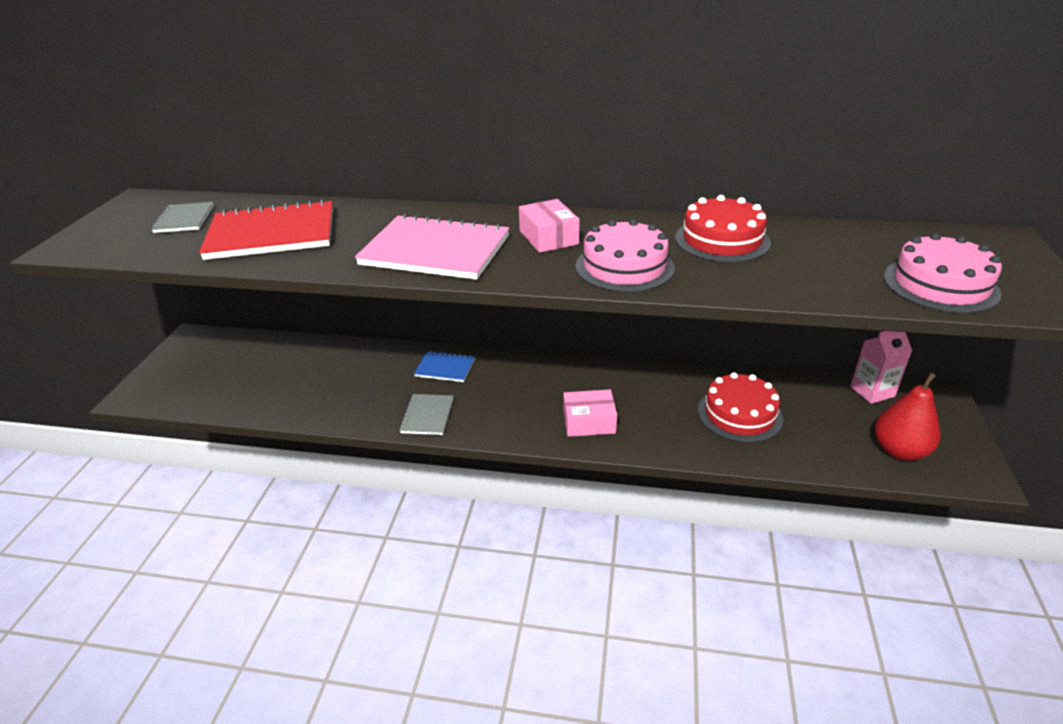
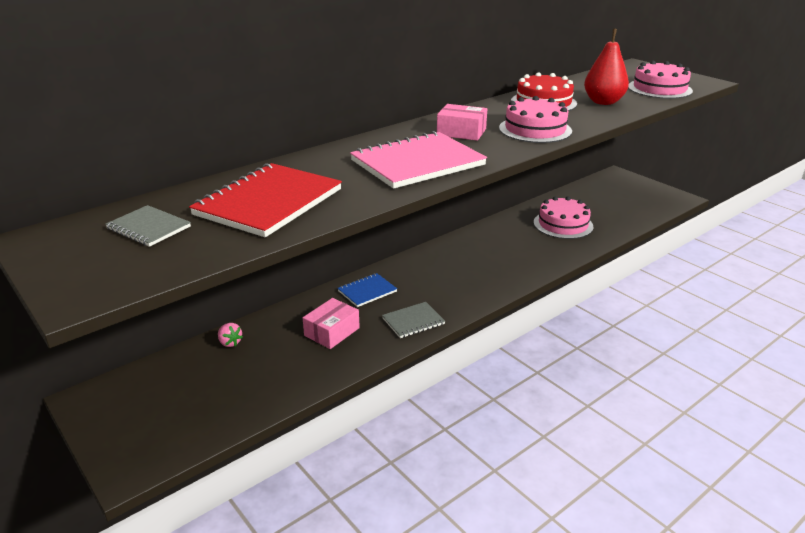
camera: 50 degrees left, 5 degrees down
grey notebook [399,394,453,435] -> grey notebook turned 75 degrees counterclockwise [382,302,445,338]
pink box [563,389,617,437] -> pink box moved to [303,298,360,349]
red cake [698,372,783,443] -> pink cake [534,197,594,239]
pink carton [850,331,912,404] -> none
red pear [875,373,940,461] -> red pear moved to [584,29,629,105]
none -> pink strawberry [218,323,243,347]

